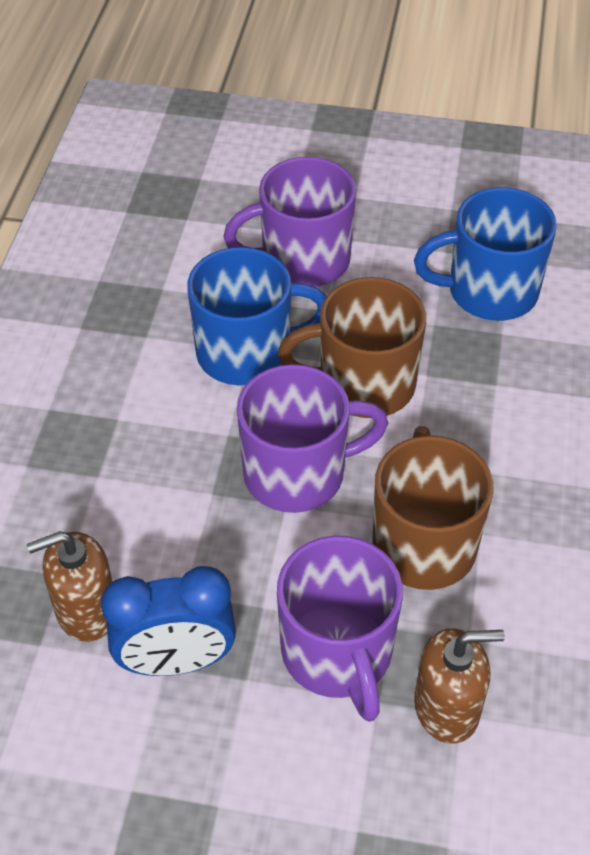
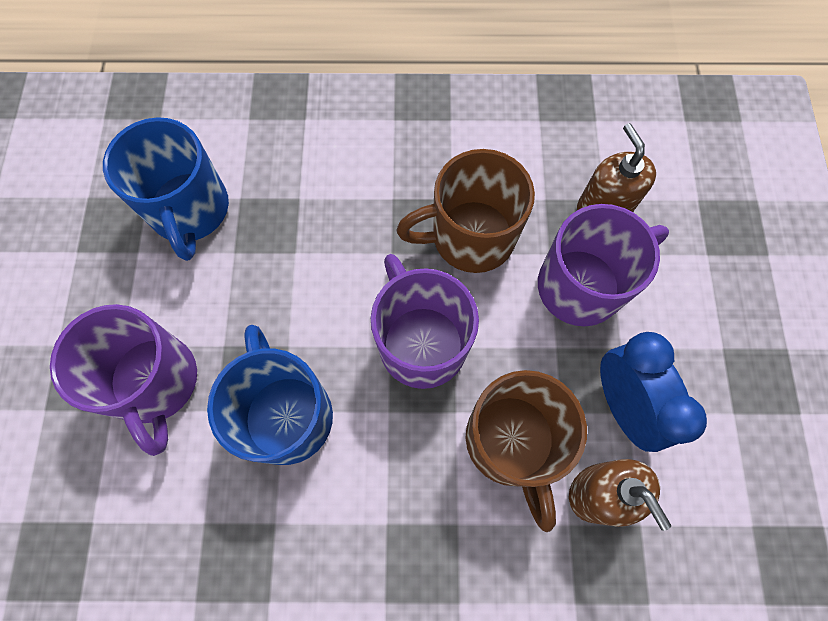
camera: 100 degrees left, 20 degrees up
brown mug [278,277,426,418] -> brown mug moved to [466,370,587,532]

